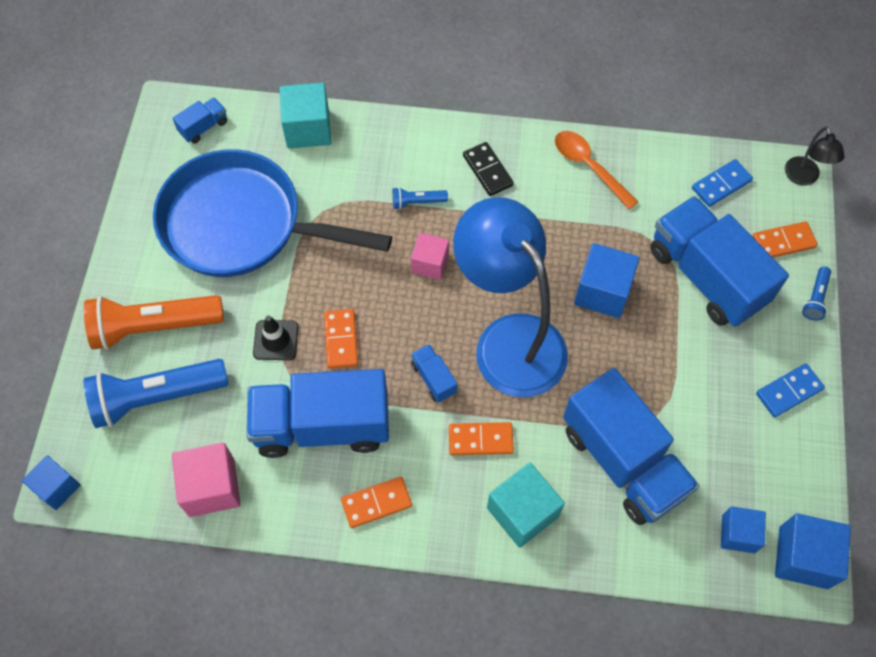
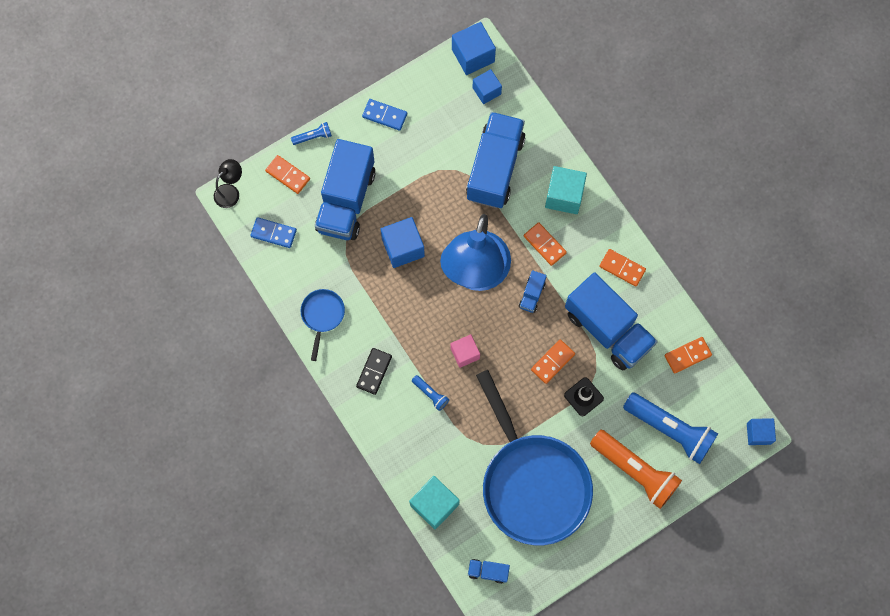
camera: 130 degrees left, 10 degrees up
pink cube [172,443,241,517] -> orange domino [665,337,712,374]
orange spoon [555,131,638,209] -> blue pan [301,289,345,361]

